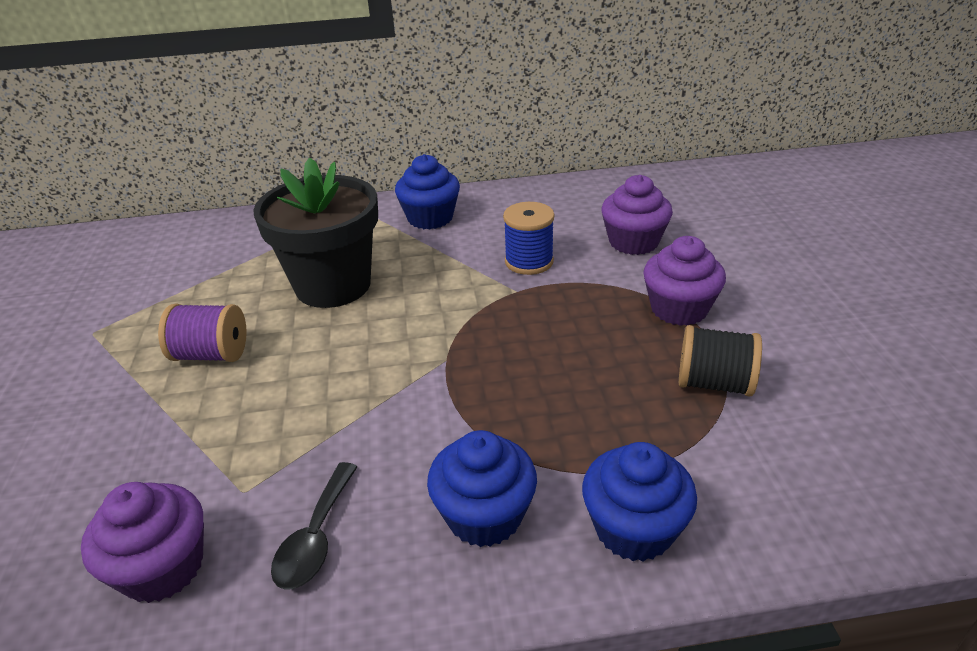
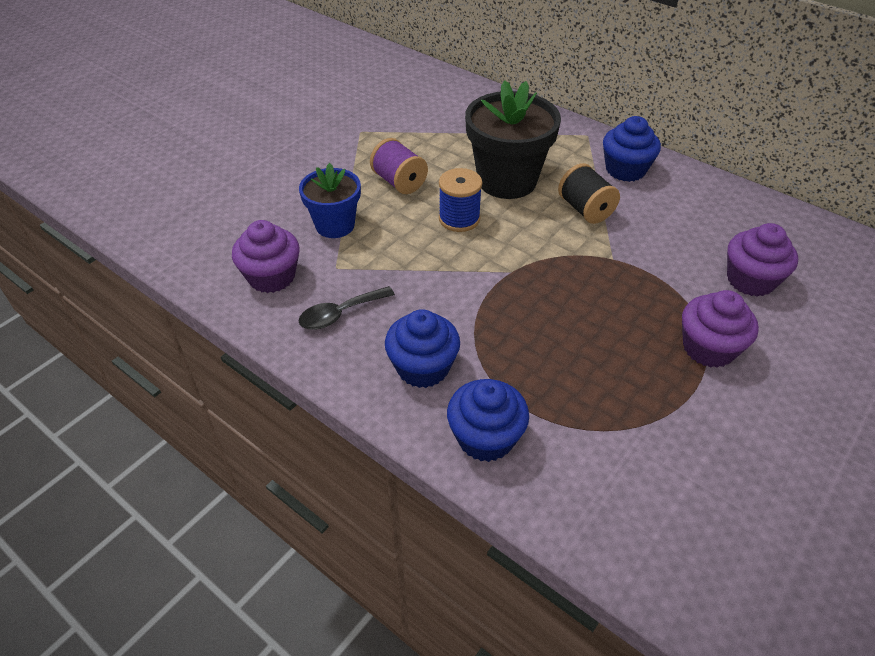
camera: 45 degrees right, 10 degrees up
blue spool [503,202,555,275] -> blue spool moved to [439,168,482,232]
black spool [679,325,762,397] -> black spool moved to [558,163,620,224]
none -> blue flower pot [299,163,361,238]

